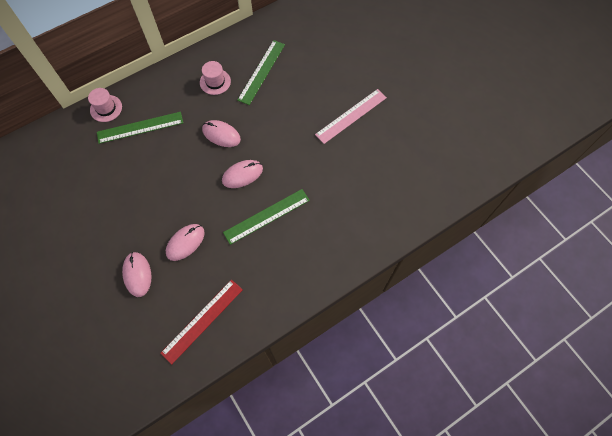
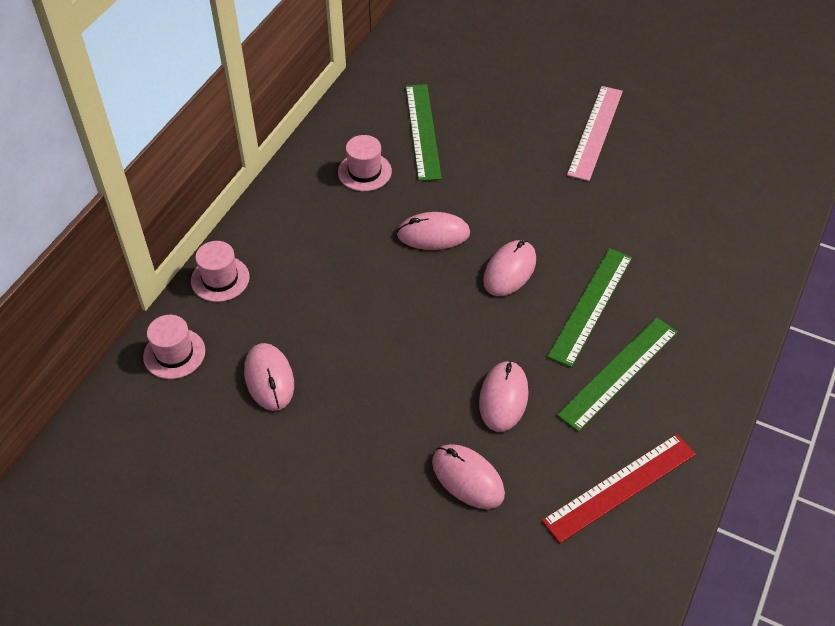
camera: 30 degrees left, 15 degrees down
green ruler [97,112,183,144] -> green ruler moved to [557,317,678,432]
red ruler [160,280,243,365] -> red ruler turned 45 degrees clockwise [542,434,696,543]
none -> pink hat [143,315,205,379]
none -> pink mouse [244,343,294,411]

